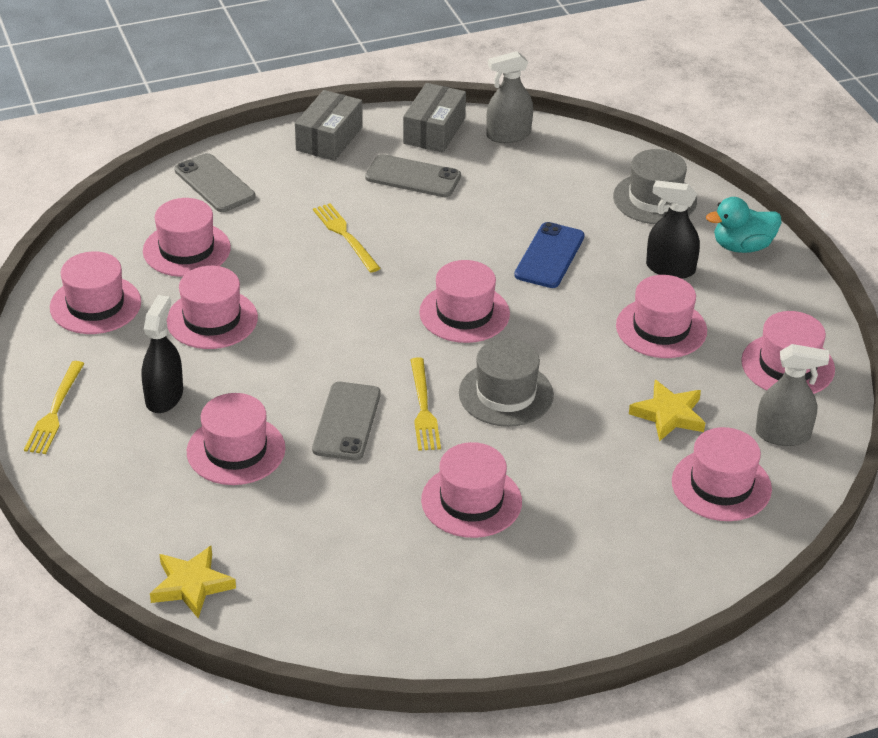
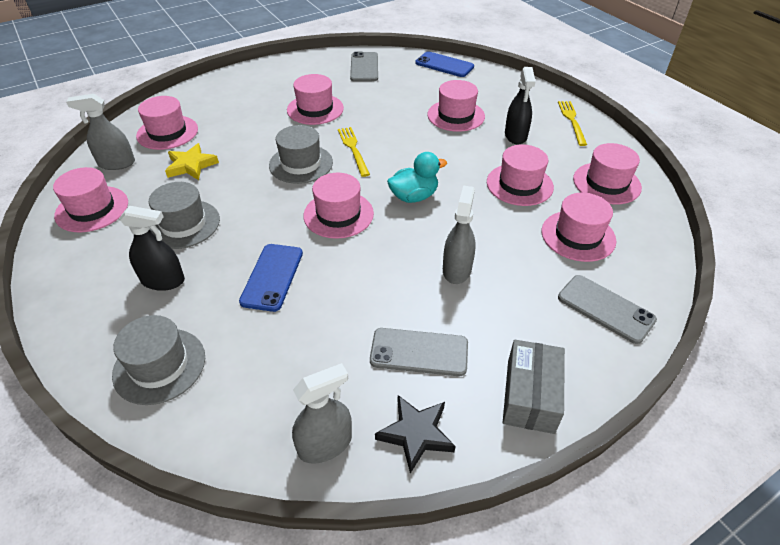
camera: 170 degrees right, 5 degrees up
yellow star [150,546,236,618] -> blue phone [415,51,474,77]
grey phone [312,382,381,461] -> grey phone moved to [350,52,378,82]
yellow fork [313,203,381,273] -> grey spray bottle [443,185,476,284]
grey box [403,83,466,153] -> black star [375,395,456,474]
pink hat [616,275,707,358] -> grey hat [149,182,220,249]
turquoise duck [706,197,781,253] -> turquoise duck moved to [387,152,447,203]

